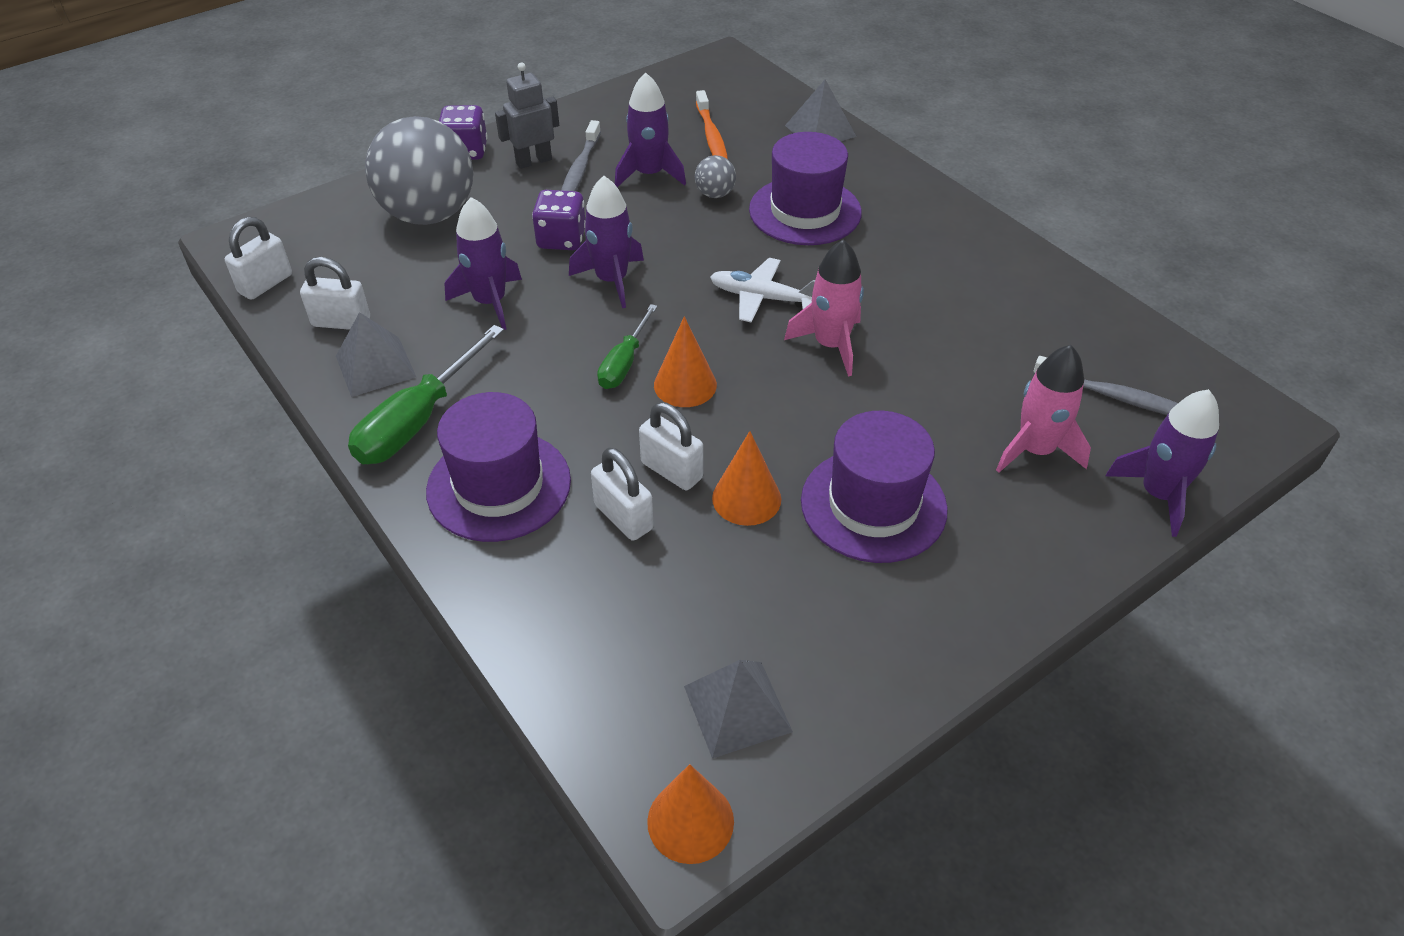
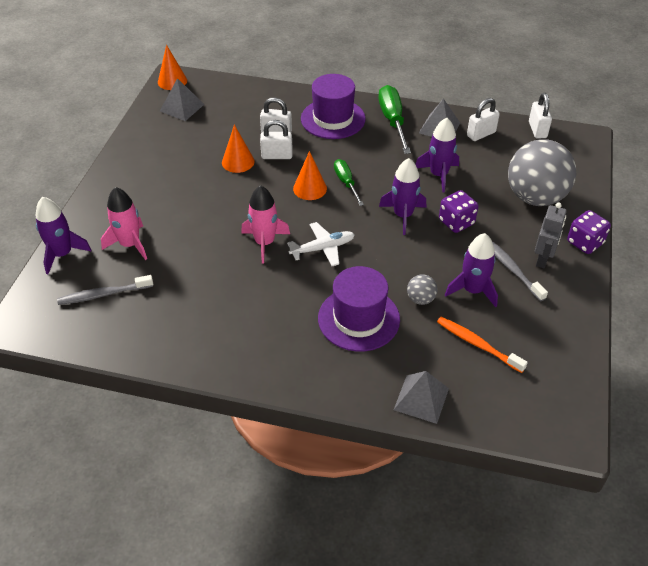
camera: 140 degrees right, 0 degrees up
purple hat [801,411,948,563] -> none

